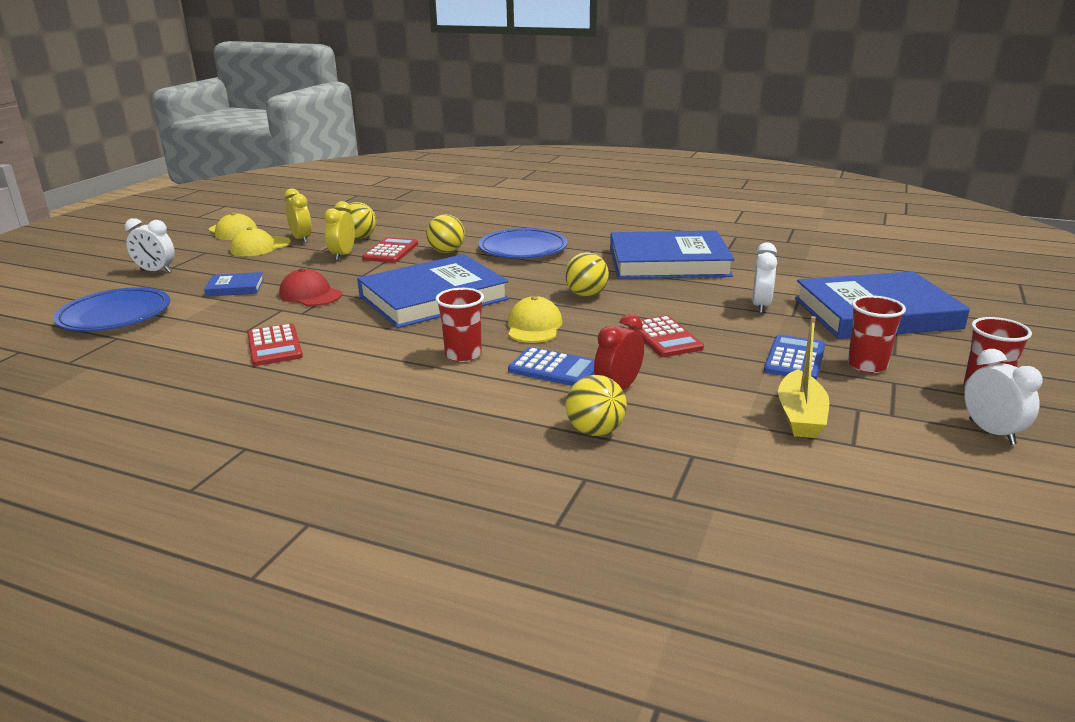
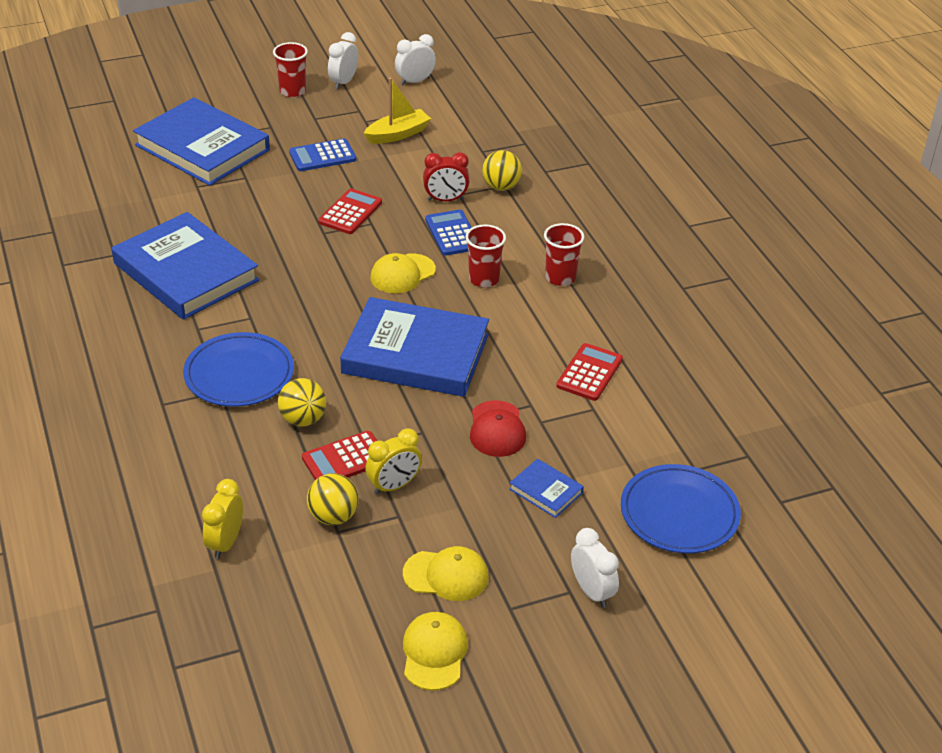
camera: 135 degrees left, 15 degrees up
yellow clock [284,188,312,243] -> yellow clock moved to [202,479,243,559]
yellow ball [565,252,609,297] -> none
white clock [752,243,777,313] -> white clock moved to [395,34,436,85]
red cup [848,295,906,373] -> red cup moved to [544,223,584,286]

